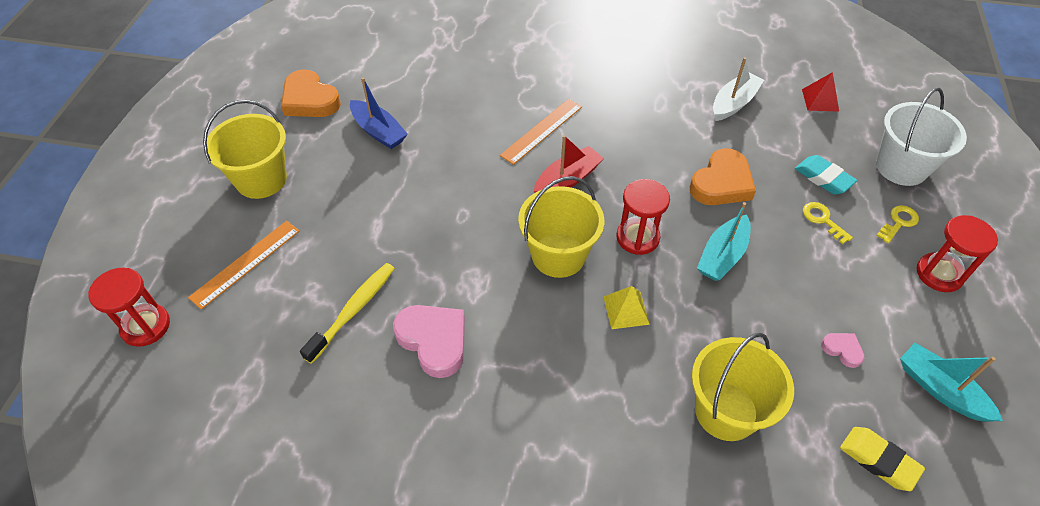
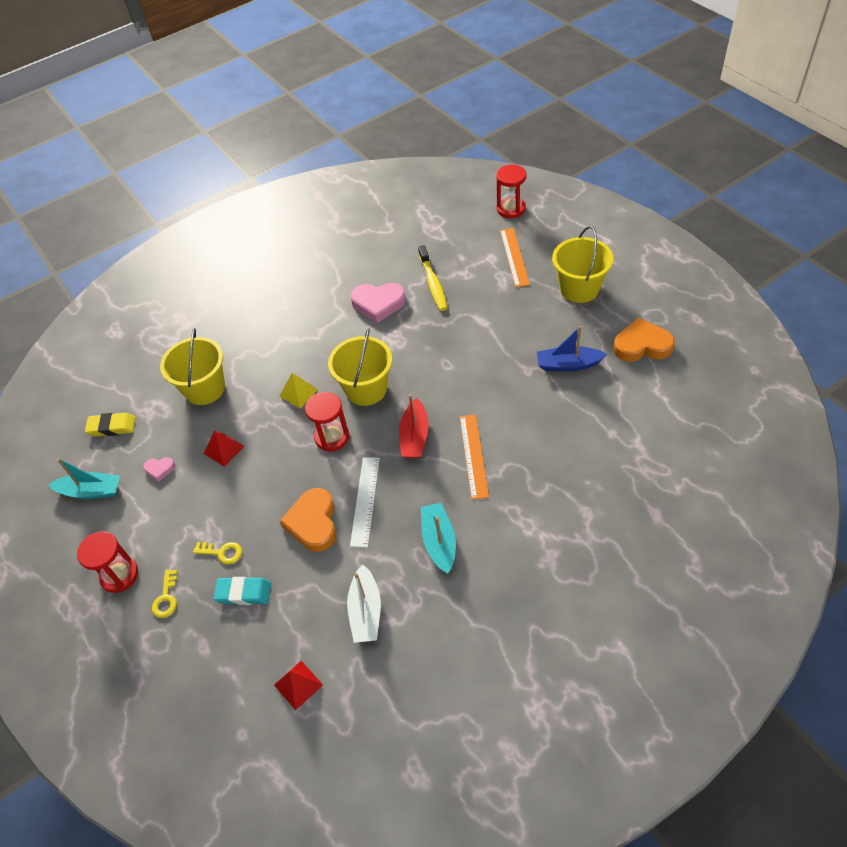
camera: 140 degrees right, 0 degrees up
turquoise boat [697,202,751,281] -> turquoise boat moved to [421,503,456,574]
white bucket [876,87,967,186] -> none
none -> red pyramid [204,431,244,467]
none -> white ruler [350,457,380,548]

